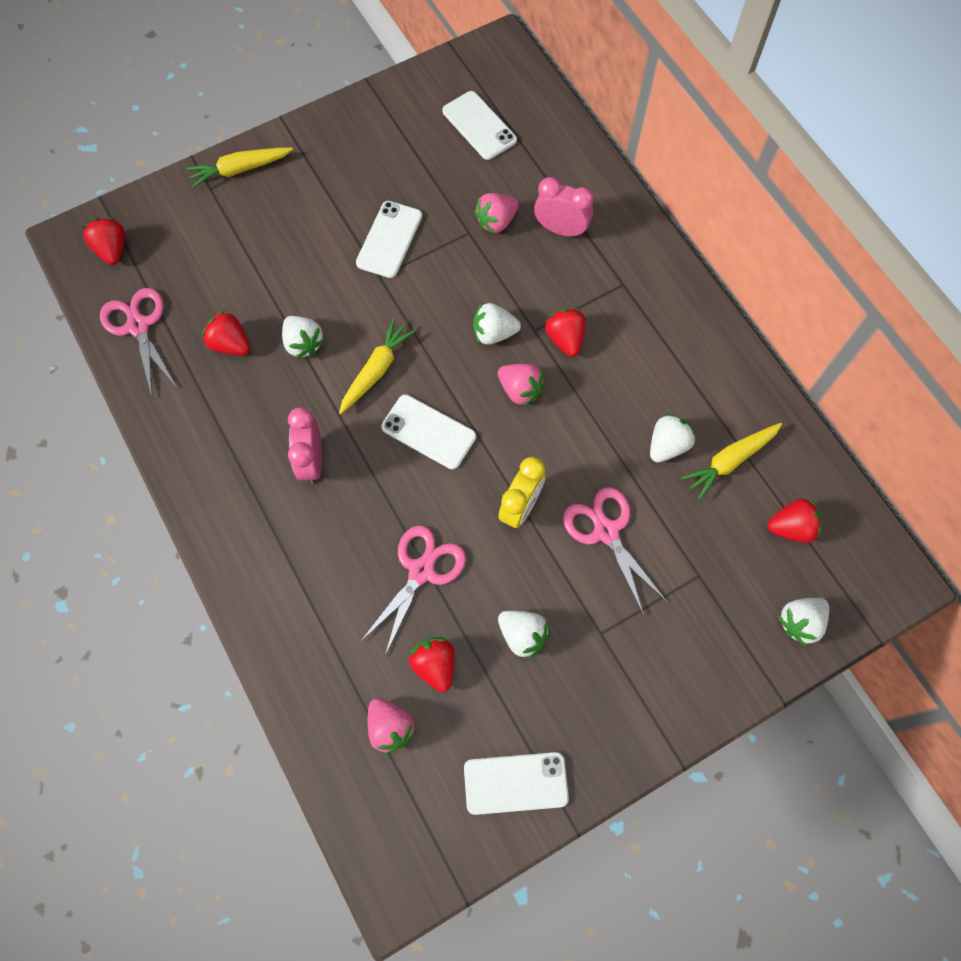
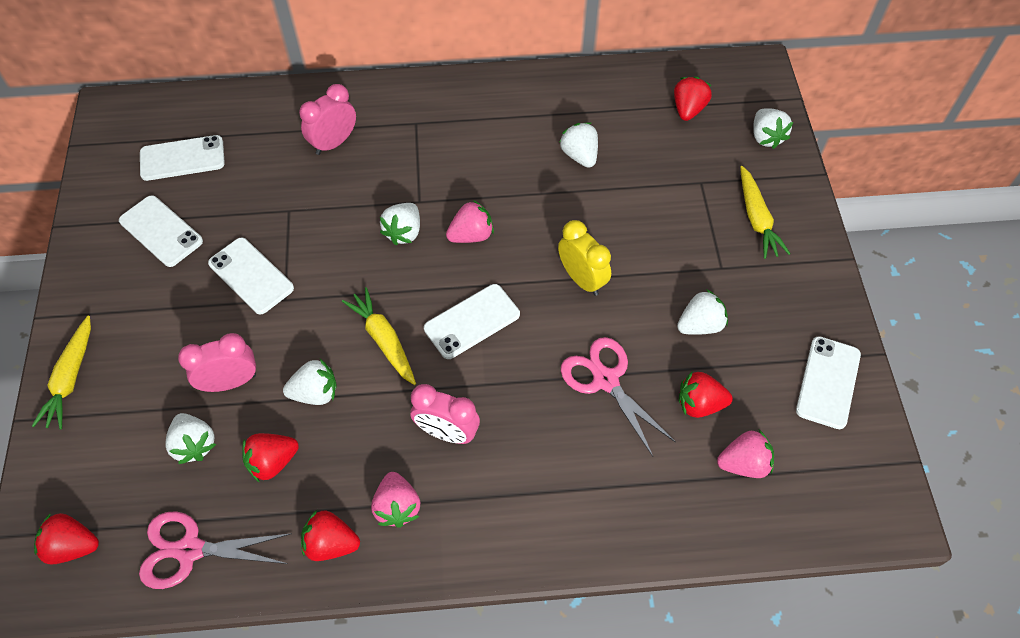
camera: 65 degrees left, 10 degrees down
pink strawberry [474,193,519,234] -> pink strawberry moved to [371,472,420,528]
red strawberry [545,308,586,357] -> red strawberry moved to [301,510,360,561]
pink scissors [563,487,667,615] -> none
yellow carrot [681,423,782,500] -> yellow carrot moved to [740,166,791,259]
none -> white phone [119,195,203,267]
none -> white strawberry [165,413,216,464]
none -> pink clock [178,333,256,392]

